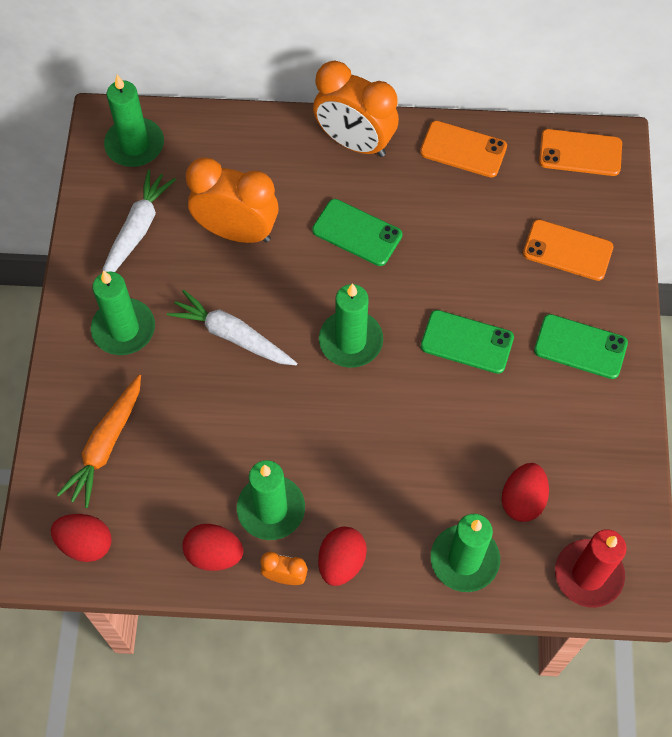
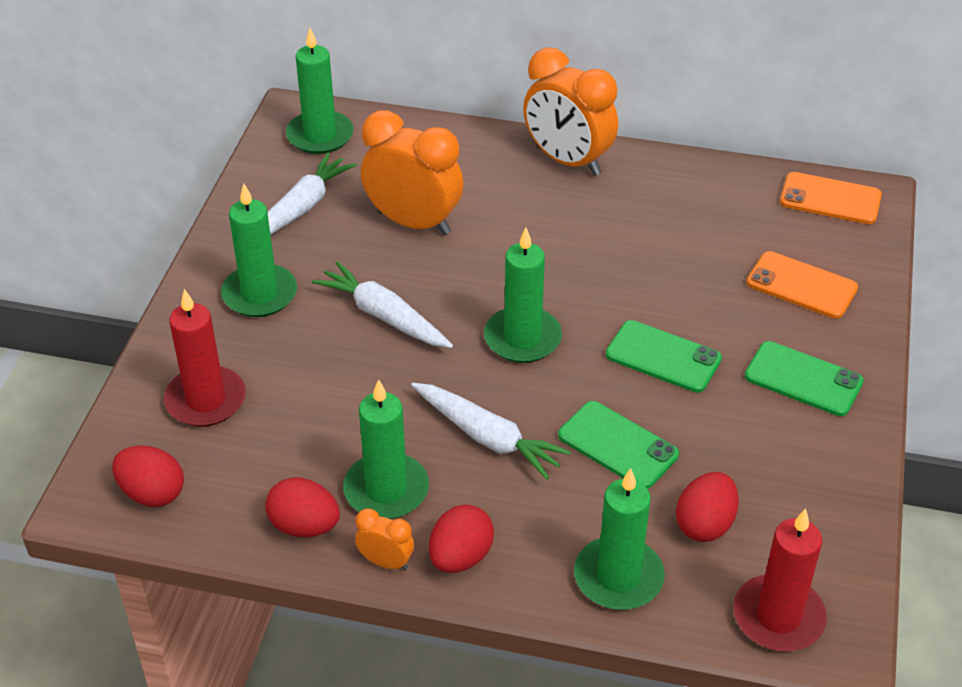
camera: 10 degrees right, 20 degrees down
orange carrot [57,375,141,508] -> red candle [164,289,246,427]
green phone [312,199,402,266] -> green phone moved to [558,401,679,489]
orange phone [420,121,507,178] -> none
none -> white carrot [411,383,571,480]

